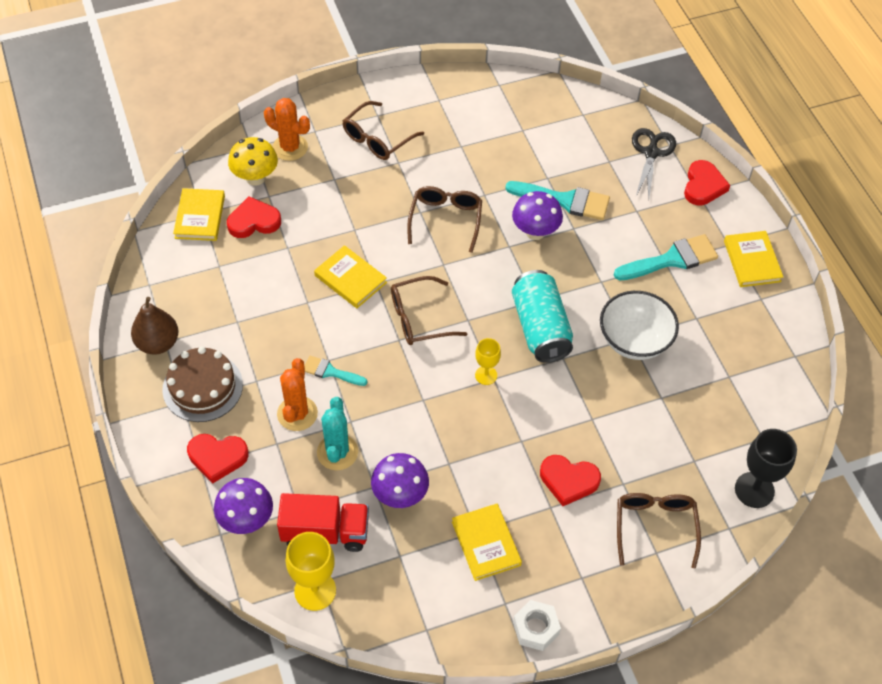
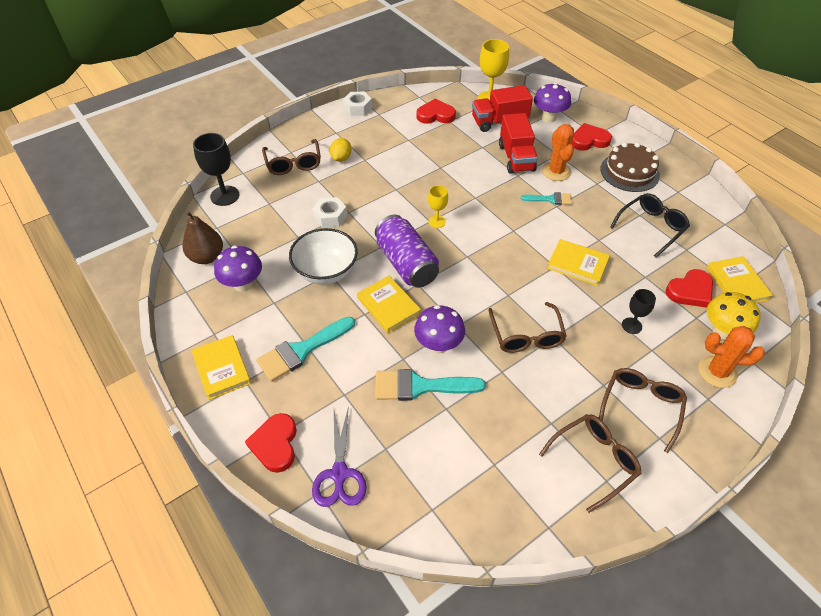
camera: 165 degrees right, 5 degrees down
brown pear [131,297,178,355] -> brown pear moved to [182,211,223,264]
turquoise cactus [317,397,358,470] -> red truck [499,113,538,174]
purple mushroom [371,453,429,508] -> purple mushroom moved to [214,245,262,292]
brown glasses [391,276,467,345] -> brown glasses moved to [539,414,641,513]
yellow book [452,504,522,581] -> yellow book moved to [357,276,421,333]
turquoise can [512,270,573,363] -> purple can [375,215,439,288]
red heart [540,455,601,506] -> red heart moved to [416,99,456,124]
black scissors [632,128,676,198] -> purple scissors [312,406,367,507]
none -> white nut [313,197,347,228]
none -> yellow lemon [329,138,352,162]
none -> black glasses [610,193,690,258]
none -> black goblet [622,289,656,334]

